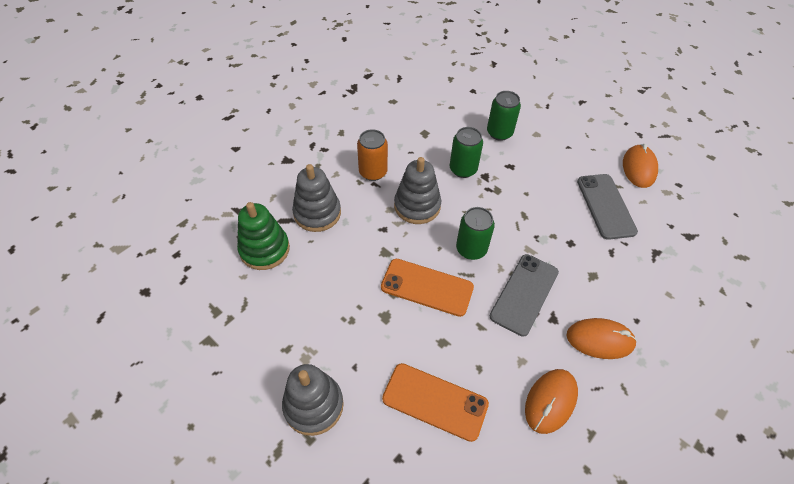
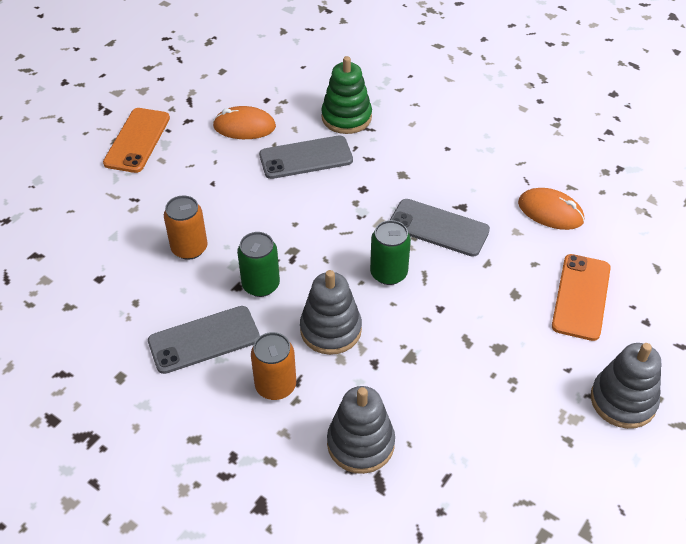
camera: 95 degrees left, 5 degrees down
green stacking toy [237,202,290,270] -> green stacking toy moved to [321,56,372,134]
orange phone [381,259,474,317] -> orange phone moved to [103,108,170,173]
green can [487,91,521,141] -> orange can [164,195,208,260]
orange mouse [566,318,637,359] -> none
none -> grey phone [148,306,260,374]

